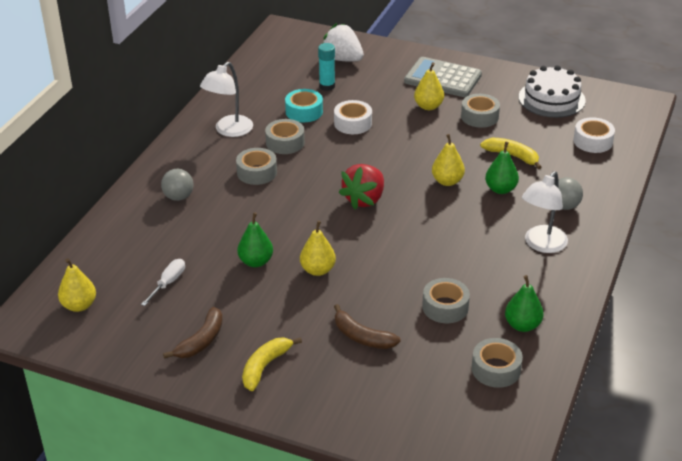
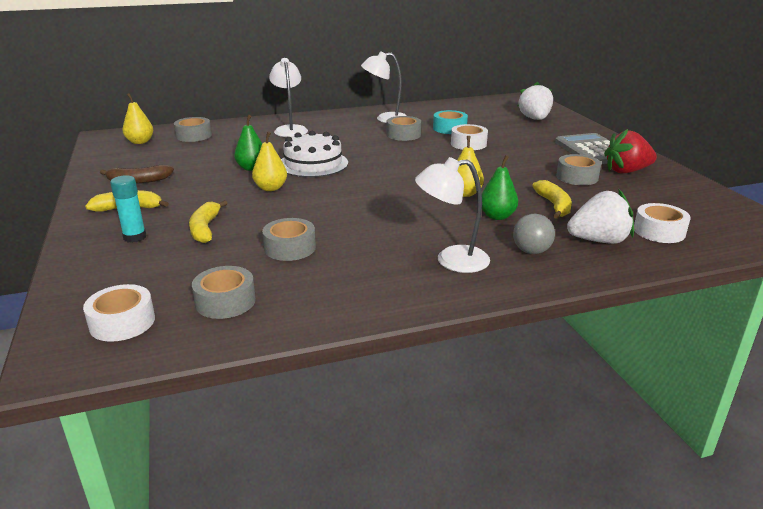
camera: 50 degrees right, 10 degrees down
white screwdriver [141,259,185,306] -> none
grey ball [161,169,193,201] -> white lamp [269,58,308,137]
grey tape [236,148,277,185] -> grey tape moved to [174,117,212,142]
turquoise glue stick [318,43,335,91] -> turquoise glue stick moved to [110,175,147,243]
brown banana [334,304,401,349] -> yellow banana [189,200,227,243]
red strawberry [339,164,384,209] -> red strawberry moved to [604,129,657,174]
yellow pear [414,62,444,110] -> none
green pear [505,275,544,332] -> none
white cake [519,65,586,118] -> white cake moved to [281,131,348,177]
none -> white tape [83,284,155,342]
none -> white strawberry [567,190,634,244]

